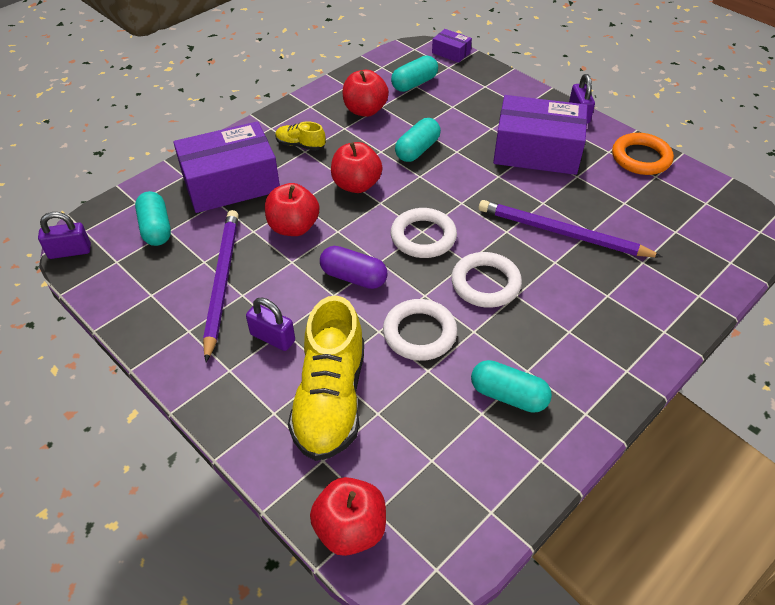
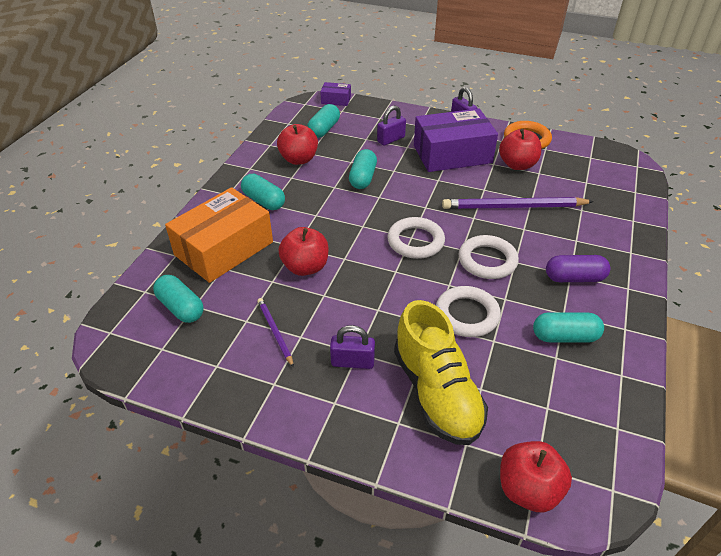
camera: 25 degrees left, 5 degrees down
purple padlock [38,212,91,259] -> purple padlock moved to [377,106,406,146]
purple box [173,121,280,213] -> orange box [165,187,273,283]
purple pencil [203,210,239,362] -> purple pencil [257,298,294,367], size x0.52
yellow shoe [275,122,325,151] -> turquoise capsule [241,174,285,210]
purple capsule [320,246,387,289] -> purple capsule moved to [546,255,610,282]
red apple [331,142,383,193] -> red apple moved to [499,129,541,170]

